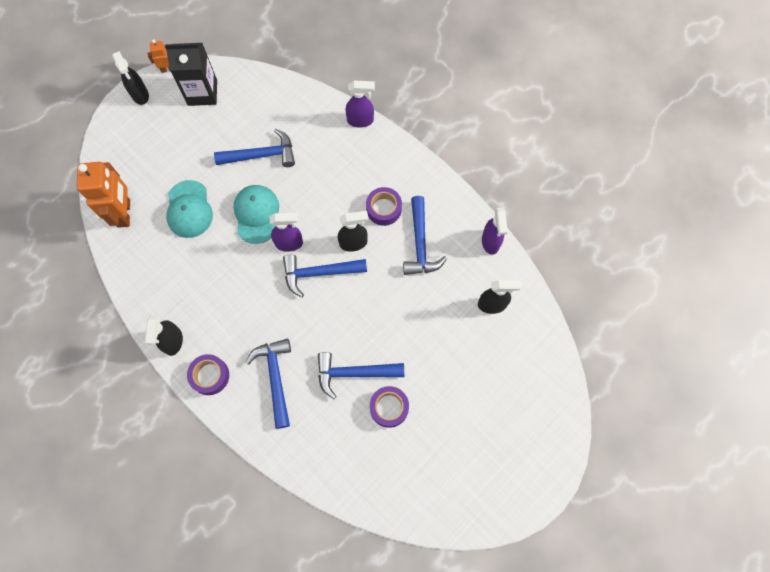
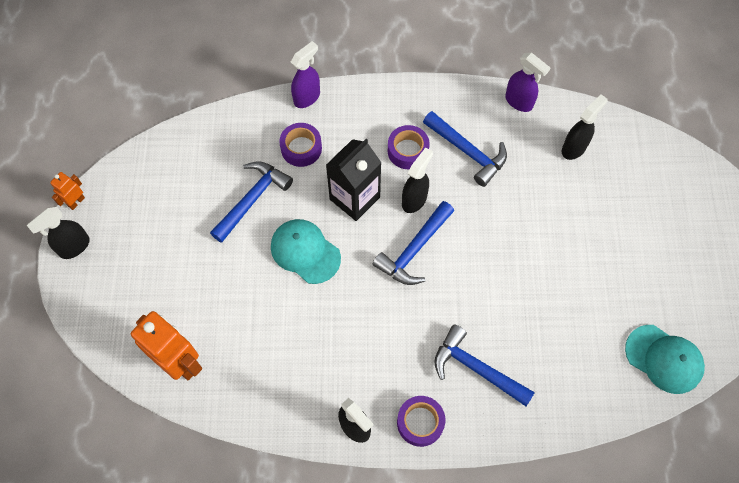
camera: 45 degrees left, 5 degrees down
black spray bottle [112,51,149,105] -> black spray bottle turned 120 degrees clockwise [27,207,90,259]
black carton [165,43,217,106] -> black carton moved to [326,139,382,221]
turquoise cap [166,180,213,238] -> turquoise cap moved to [625,325,705,394]
purple spray bottle [270,213,303,252] -> none
blue hammer [318,352,404,399] -> none
purple tape [370,386,409,428] -> purple tape moved to [279,123,322,167]

